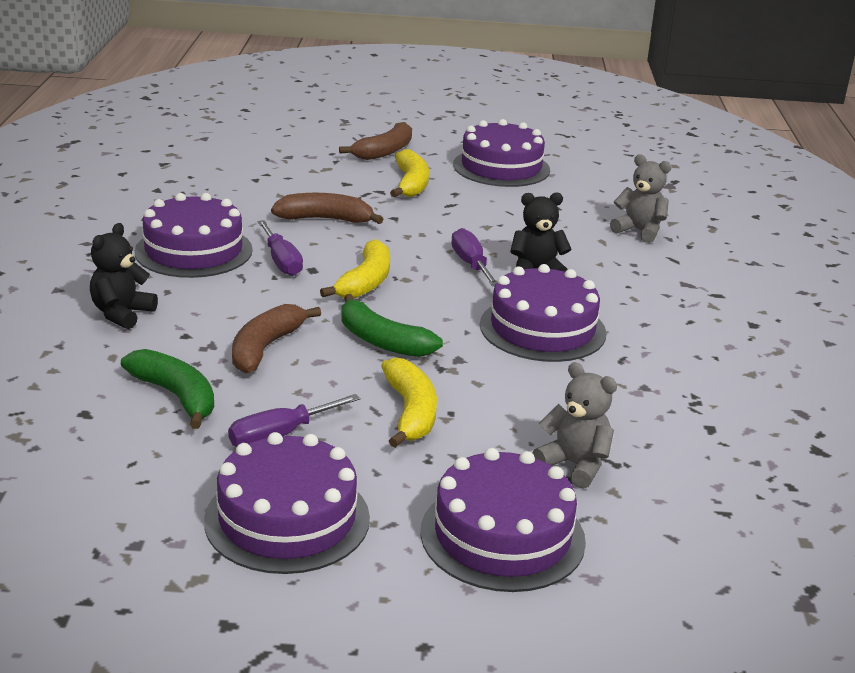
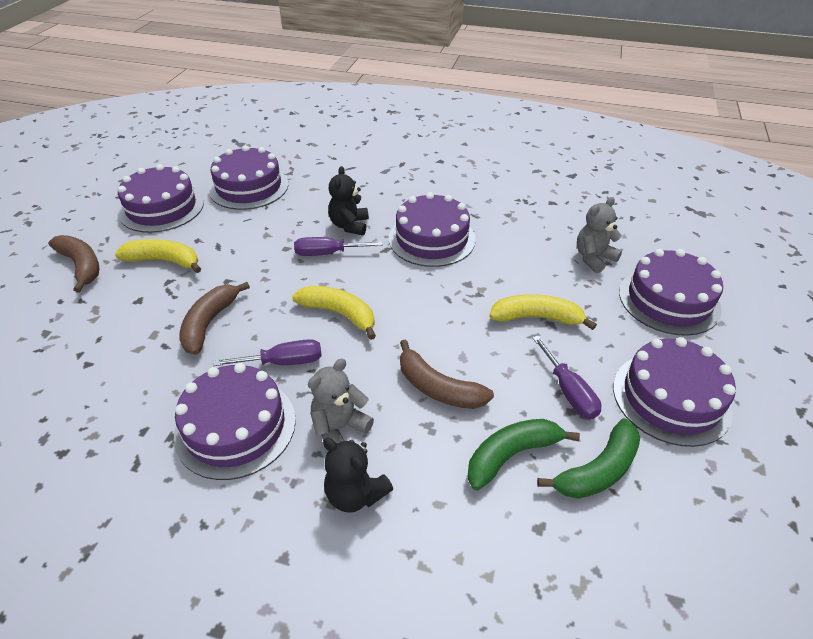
camera: 75 degrees left, 15 degrees up
green banana [342,294,443,357] -> green banana moved to [537,419,640,498]
grey teddy bear [610,154,671,243] -> grey teddy bear moved to [308,359,374,443]
none -> purple cake [209,145,288,210]

